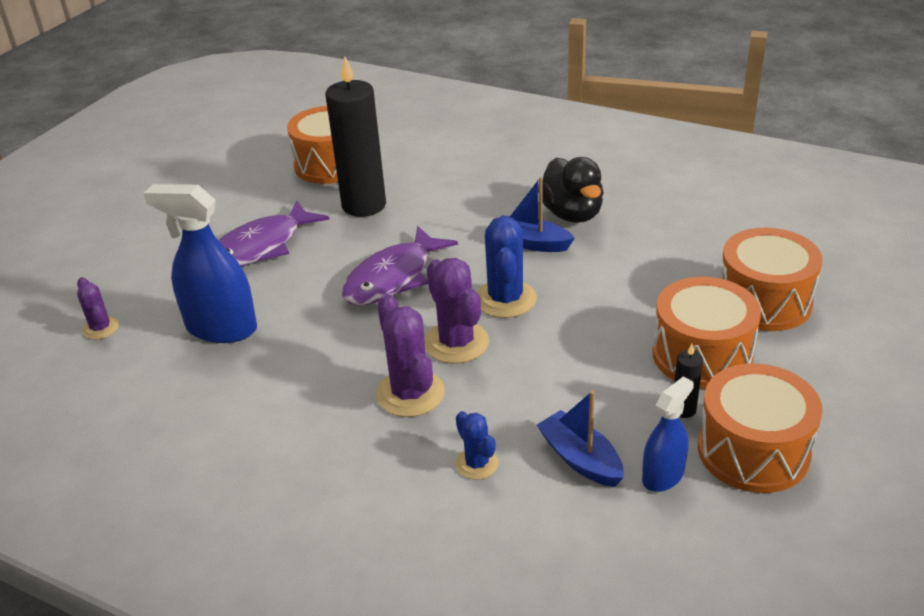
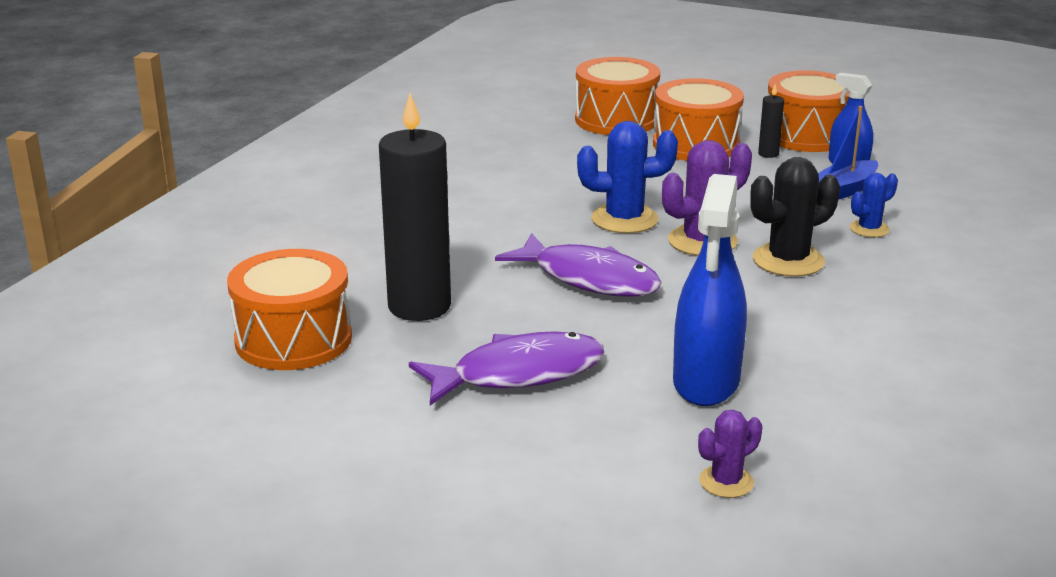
camera: 95 degrees left, 10 degrees down
purple fish [219,200,329,267] -> purple fish turned 60 degrees counterclockwise [409,331,605,405]
purple cactus [376,294,445,417] -> black cactus [750,157,840,277]
blue boat [501,177,575,252] -> none
black duck [538,157,604,223] -> none

